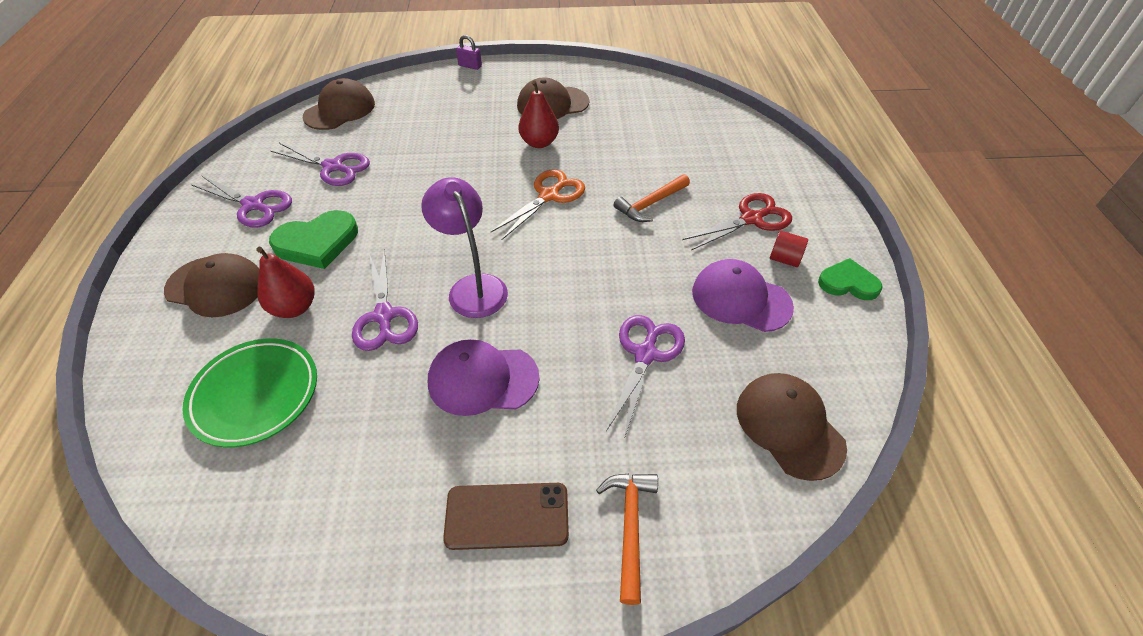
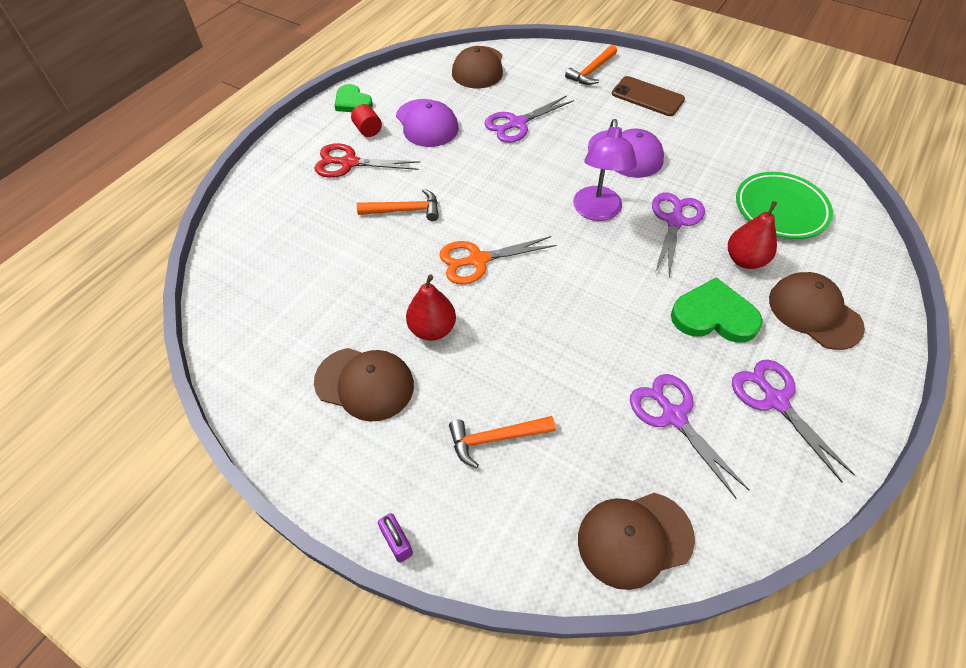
camera: 145 degrees left, 5 degrees up
none -> orange hammer [449,416,555,468]

